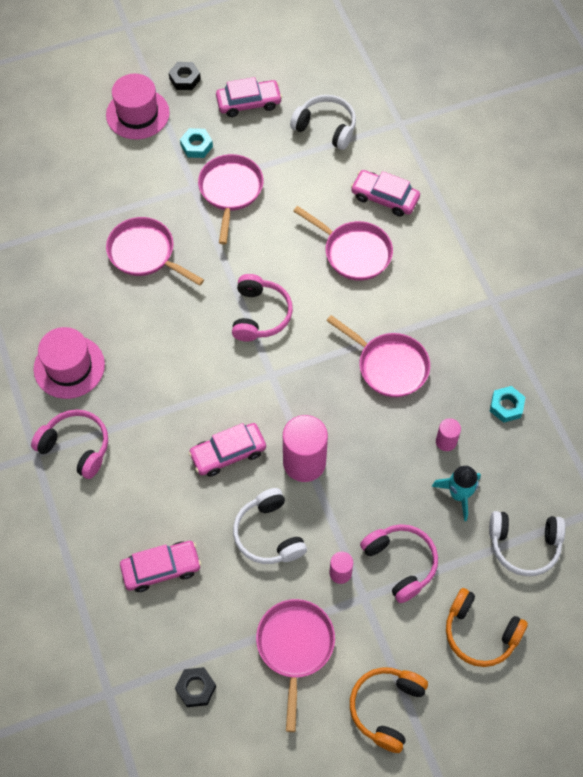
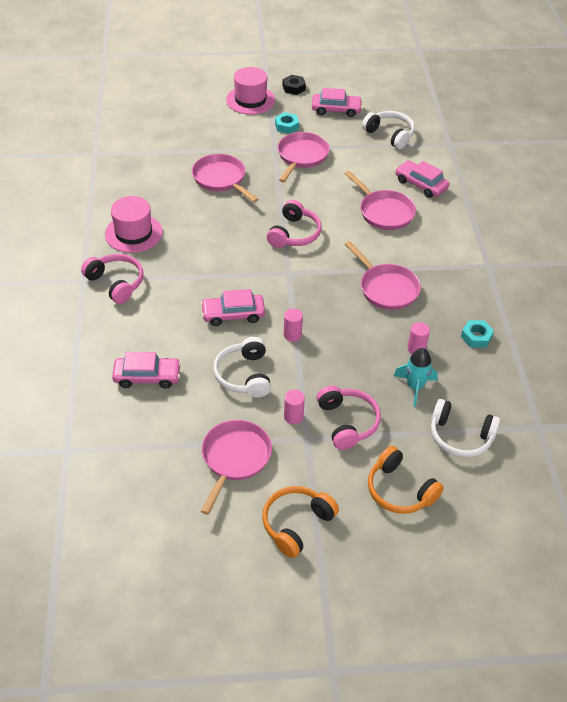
camera: 15 degrees right, 15 degrees down
black nut [175,667,216,707] -> none
pink cylinder [283,415,328,482] -> pink cylinder [284,308,303,342], size x0.50

